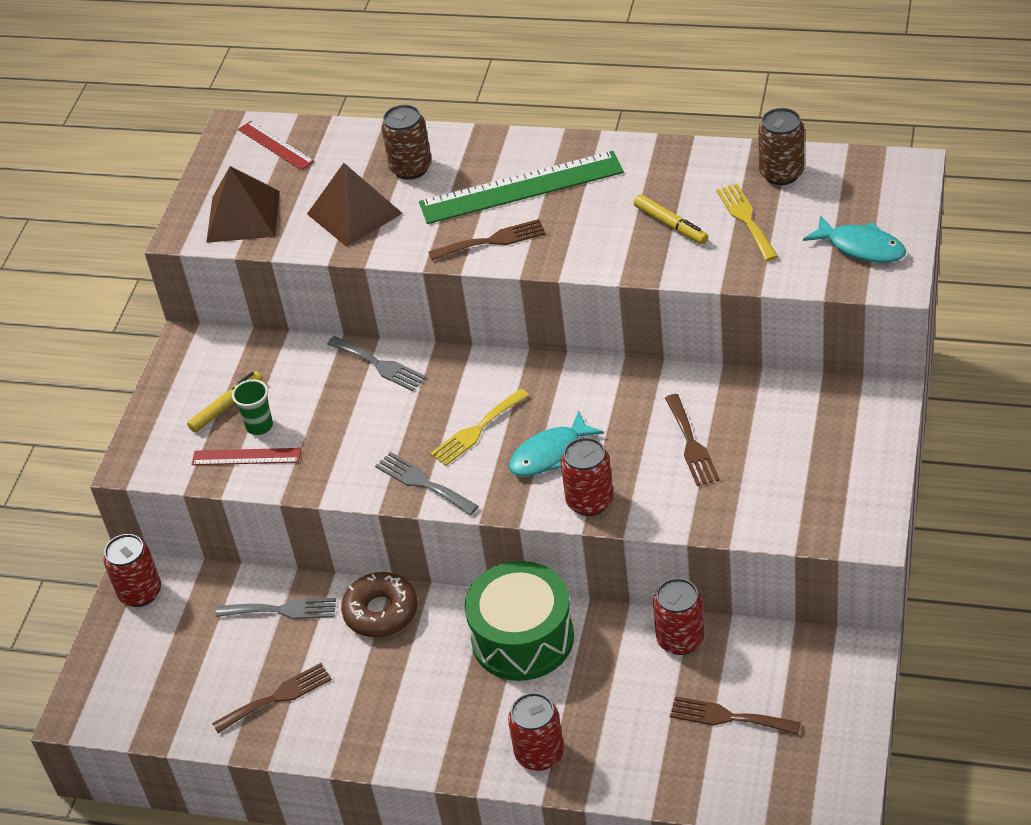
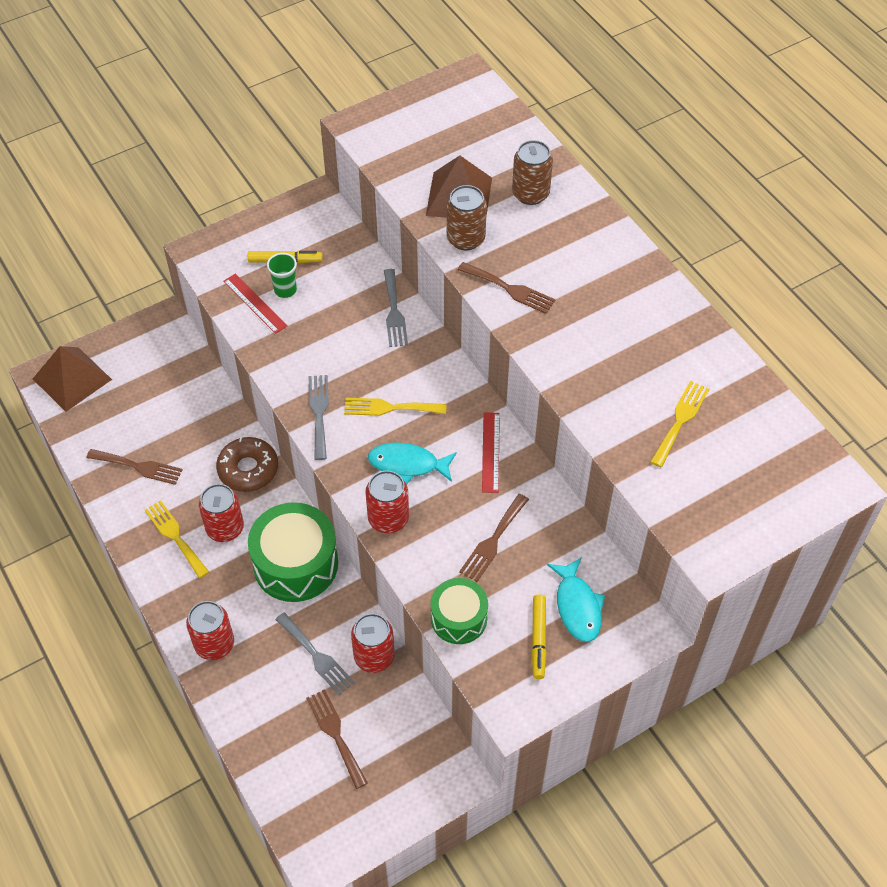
camera: 40 degrees right, 10 degrees up
red can [104,534,161,607] -> red can moved to [199,484,244,542]
brown pyramid [206,166,280,243] -> brown pyramid moved to [33,346,112,412]
grey fork [216,598,336,619] -> grey fork moved to [275,612,355,695]
red ruler [238,121,315,170] -> red ruler moved to [482,412,500,493]
green ruler [419,151,624,224] -> none
yellow marker [634,194,708,244] -> yellow marker moved to [531,594,547,679]
brown can [758,108,804,185] -> brown can moved to [447,185,487,250]
turquoise fish [803,215,906,263] -> turquoise fish moved to [547,557,605,642]
none -> yellow fork [145,500,209,578]
none -> green drum [431,578,488,644]

